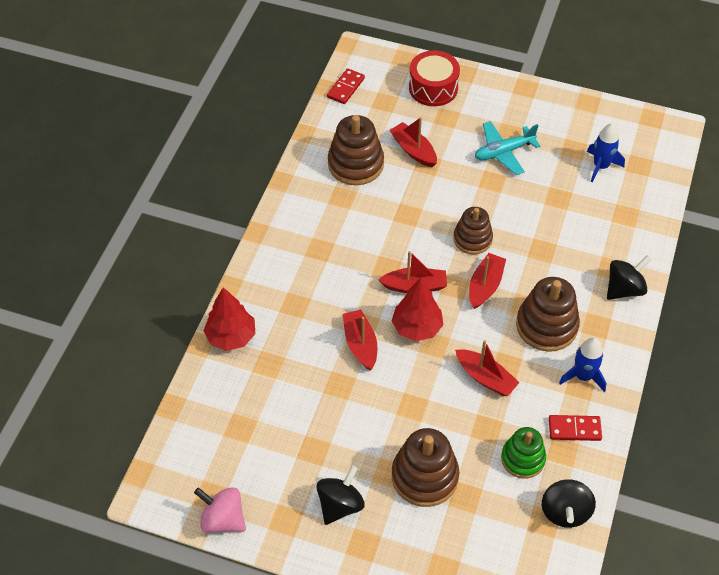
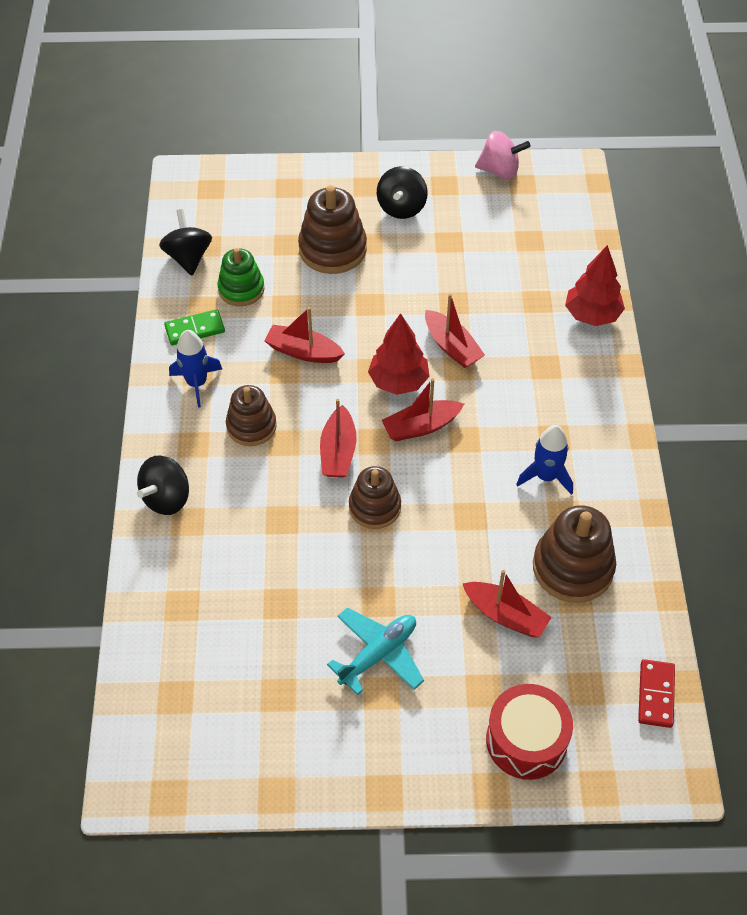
camera: 160 degrees right, 0 degrees up
brown stacking toy [516,277,580,352] -> brown stacking toy [226,385,277,446], size x0.66
red domino [549,415,602,441] -> green domino [164,309,225,345]
blue rocket [587,124,625,182] -> blue rocket moved to [516,425,573,495]

